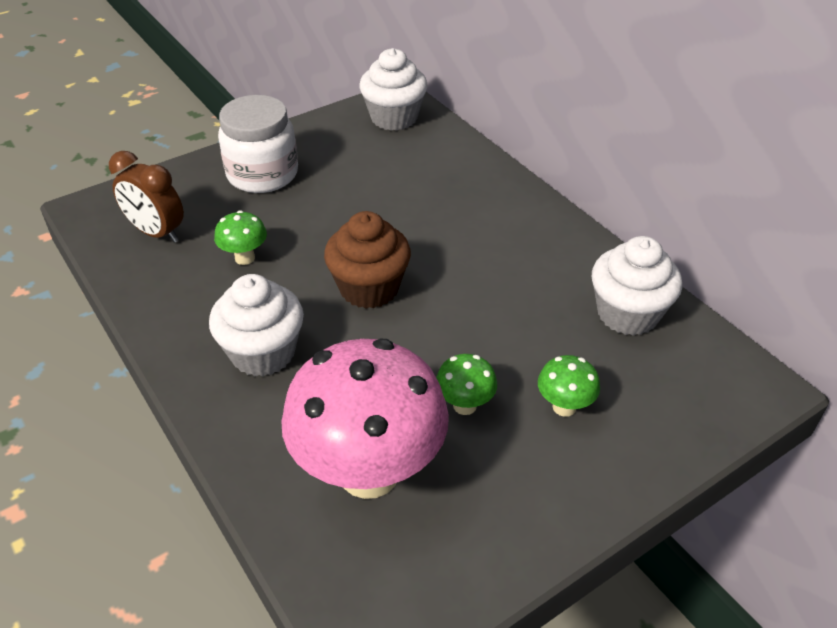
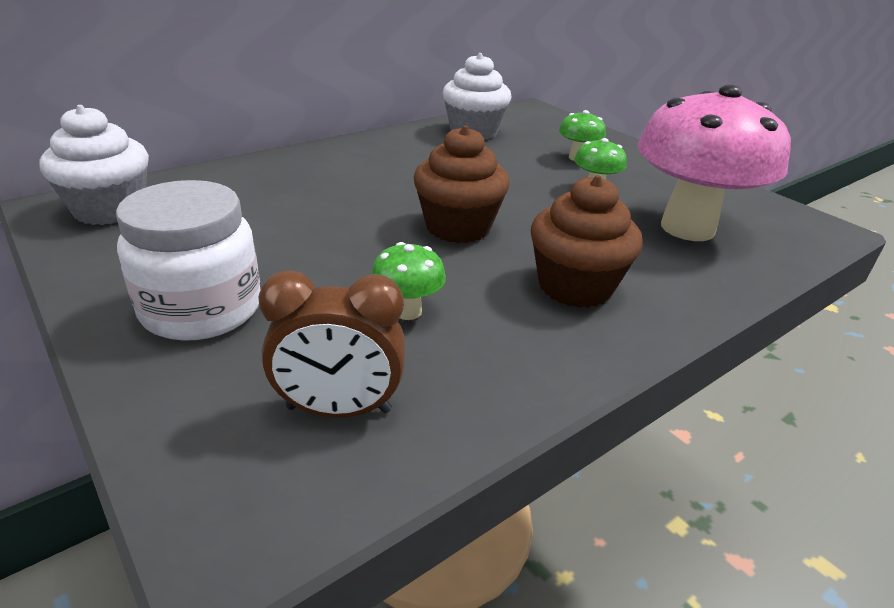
camera: 95 degrees left, 10 degrees down
brown clock [109,151,184,243] -> brown clock turned 60 degrees clockwise [259,270,406,417]
white cupcake [209,274,304,377] -> brown cupcake [531,175,643,308]

